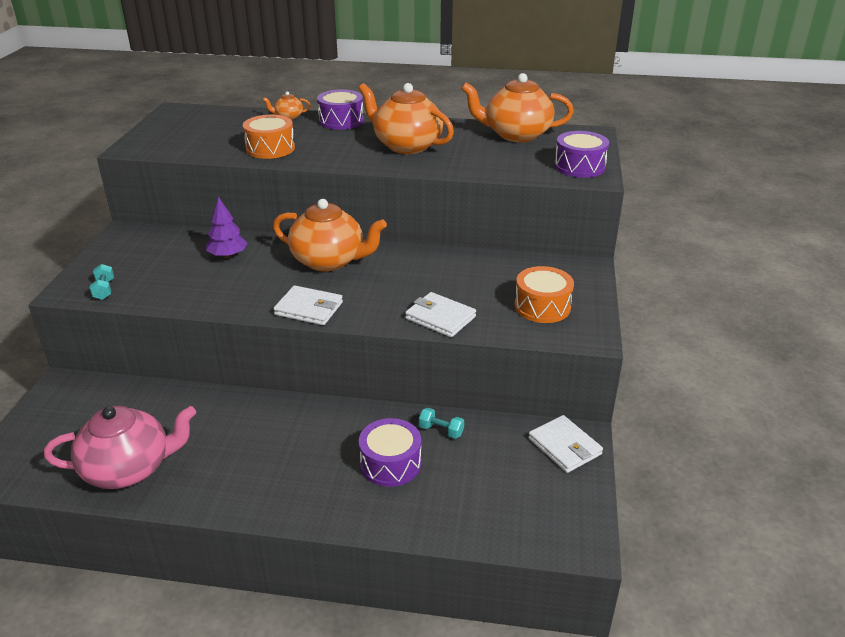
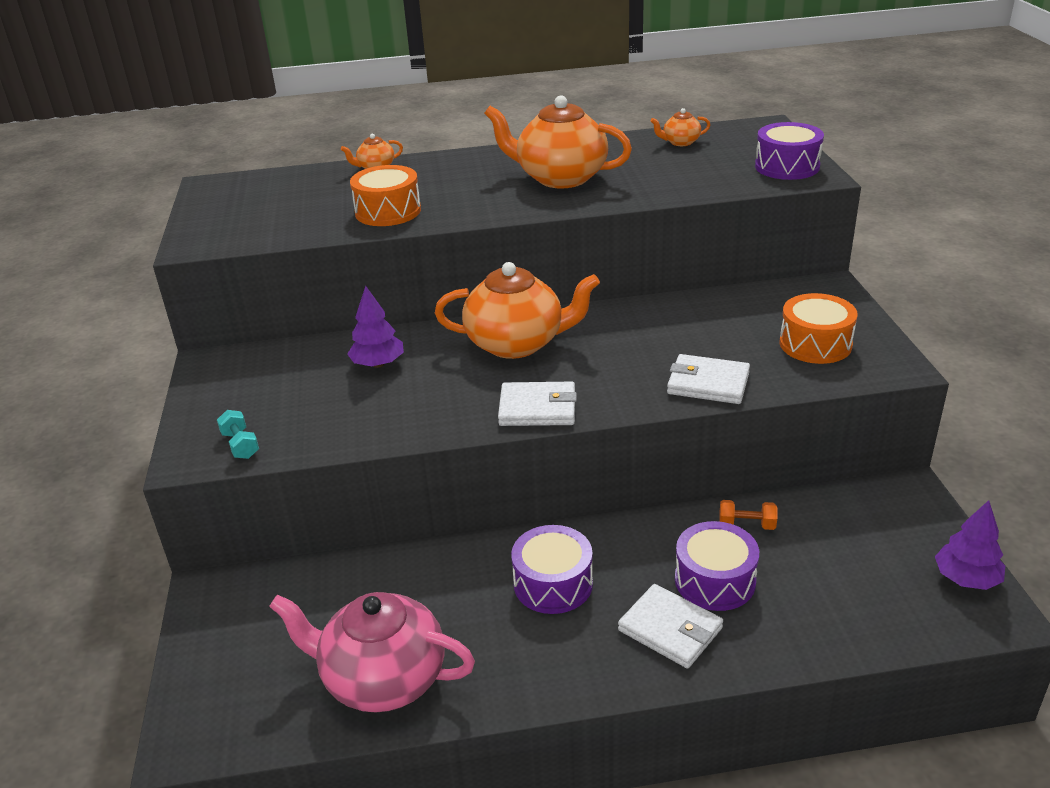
camera: 15 degrees left, 0 degrees up
pink teapot [44,406,196,489] -> pink teapot turned 135 degrees counterclockwise [269,592,475,713]
purple drum [317,89,364,130] -> purple drum moved to [511,525,593,614]
turquoise dumbbell [419,408,464,439] -> orange dumbbell [719,500,777,530]
orange teapot [461,73,574,142] -> orange teapot [650,108,710,146], size x0.44
white wallet [528,415,603,473] -> white wallet moved to [618,584,723,668]
none -> purple tree [935,500,1005,590]

